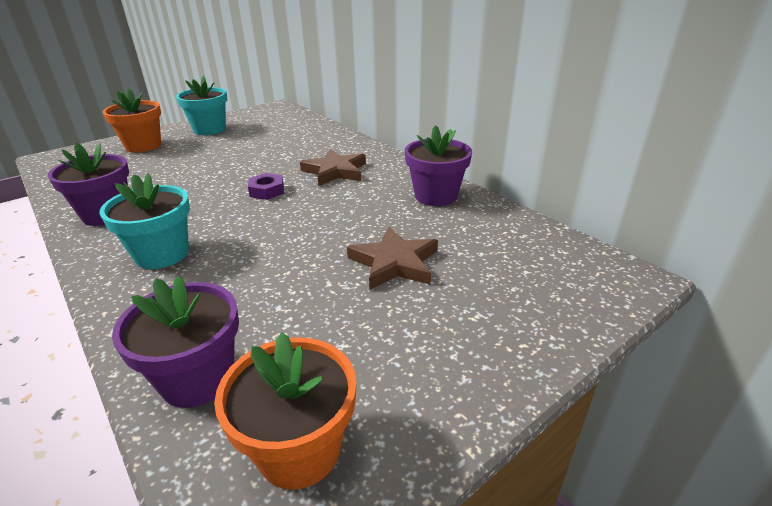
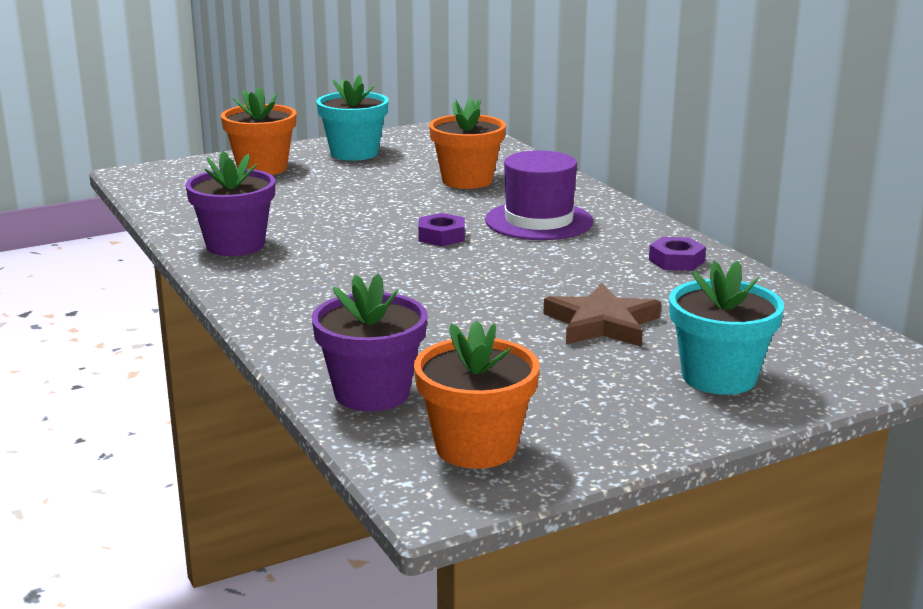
camera: 10 degrees right, 10 degrees down
turquoise flower pot [99,173,190,269] -> turquoise flower pot moved to [669,261,784,395]
brown star [300,149,366,186] -> purple hat [485,150,593,240]
purple flower pot [405,125,472,206] -> purple nut [649,237,706,271]
none -> orange flower pot [429,98,506,189]

